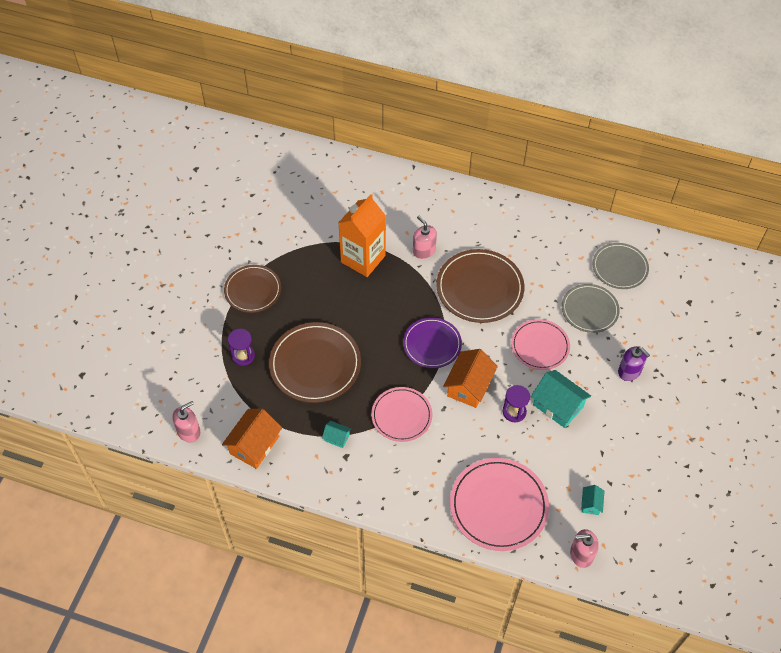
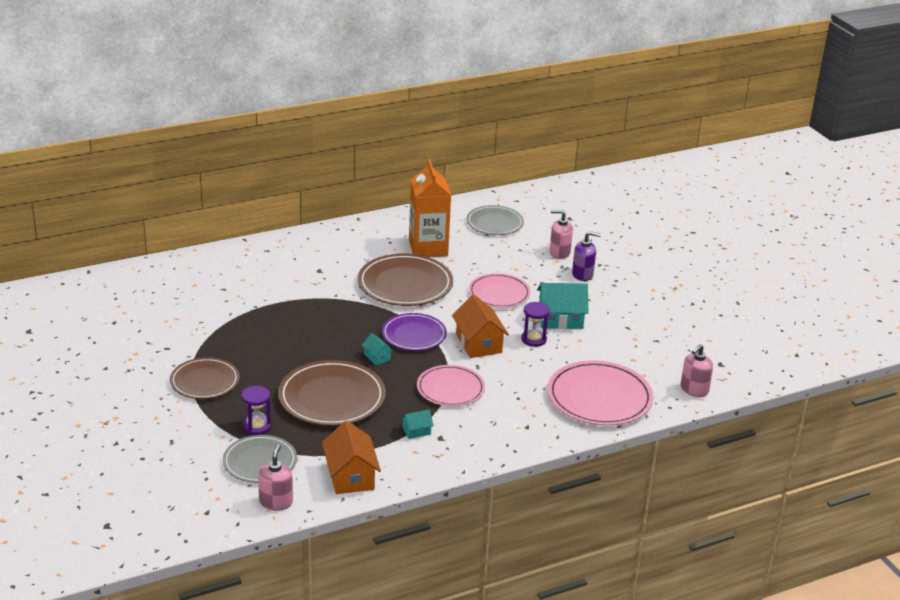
camera: 45 degrees left, 25 degrees down
orange carton [339,194,386,277] -> orange carton moved to [409,159,451,257]
pink soap dispenser [413,215,437,259] -> pink soap dispenser moved to [550,210,573,259]
grey plate [562,284,620,333] -> grey plate moved to [223,435,297,483]
turquoise house [581,485,604,515] -> turquoise house moved to [362,333,393,365]

